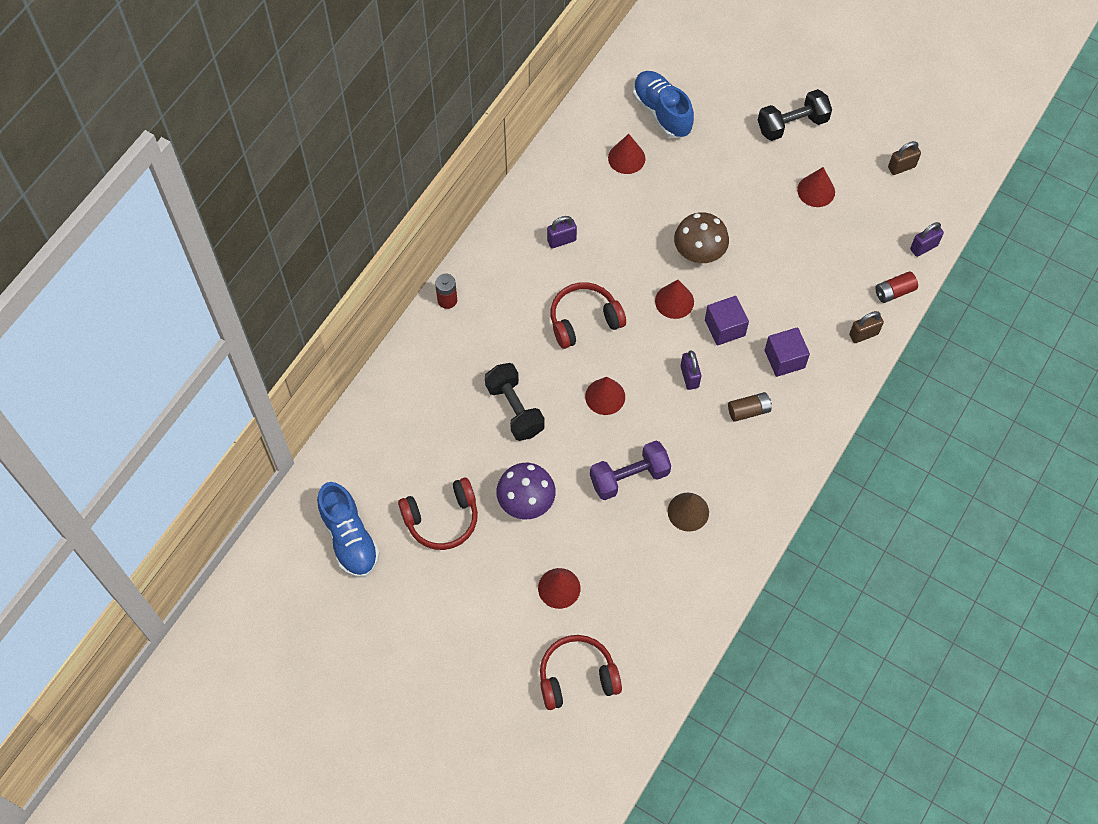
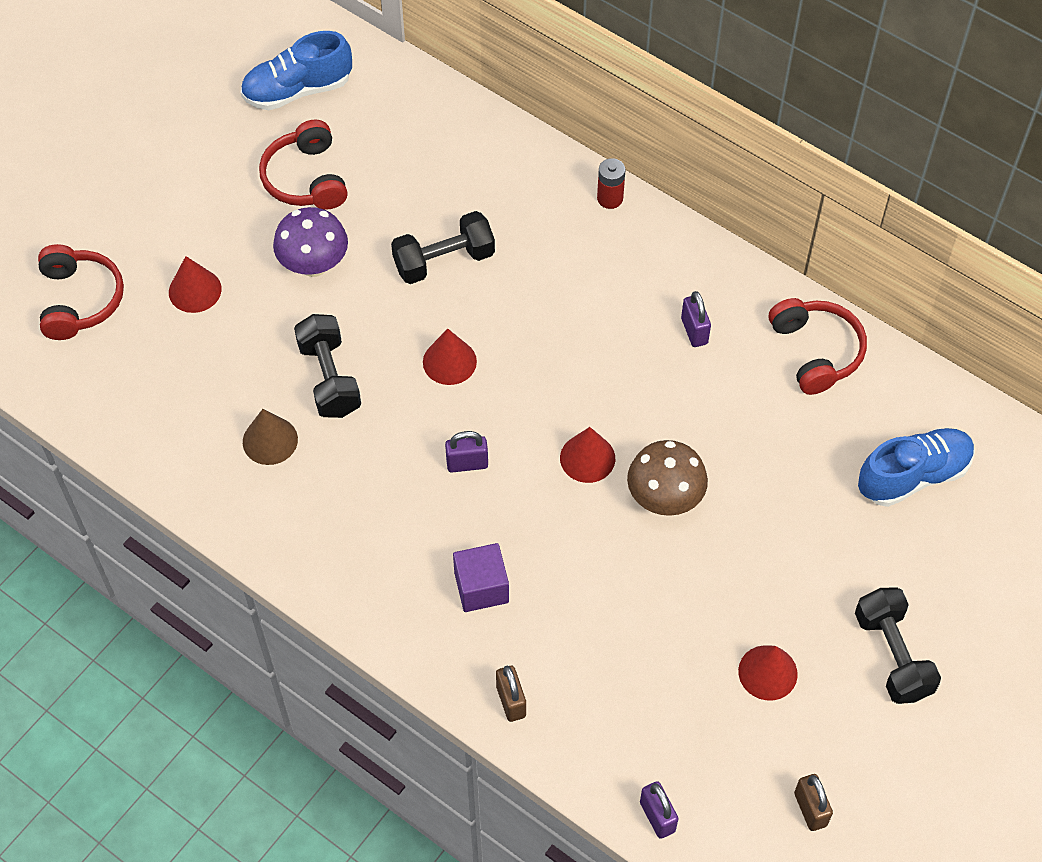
camera: 95 degrees right, 5 degrees down
red headphones [551,282,626,349] -> red headphones moved to [769,298,867,395]
purple dumbbell [590,441,671,500] -> black dumbbell [294,314,361,418]
red cone [608,134,645,174] -> none
purple cube [705,296,749,346] -> none
brown battery [728,392,772,422] -> none
red battery [875,271,918,303] -> none

